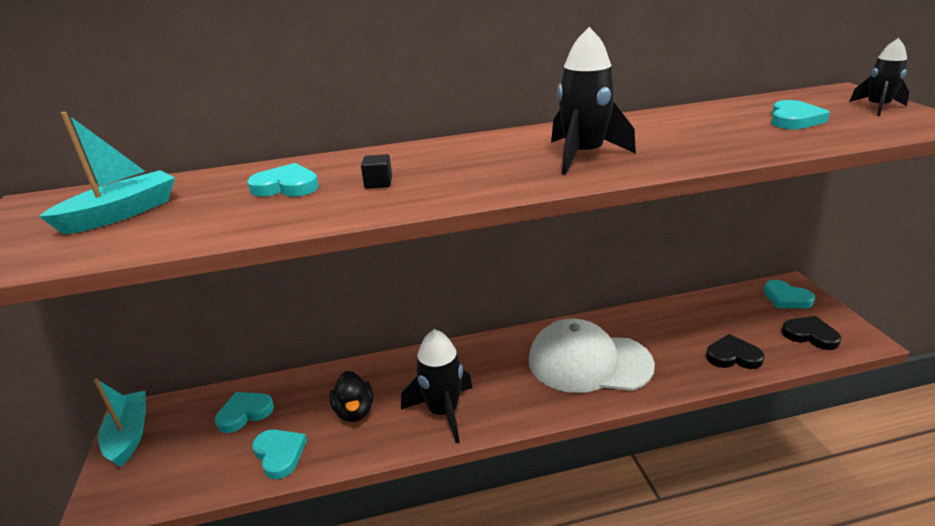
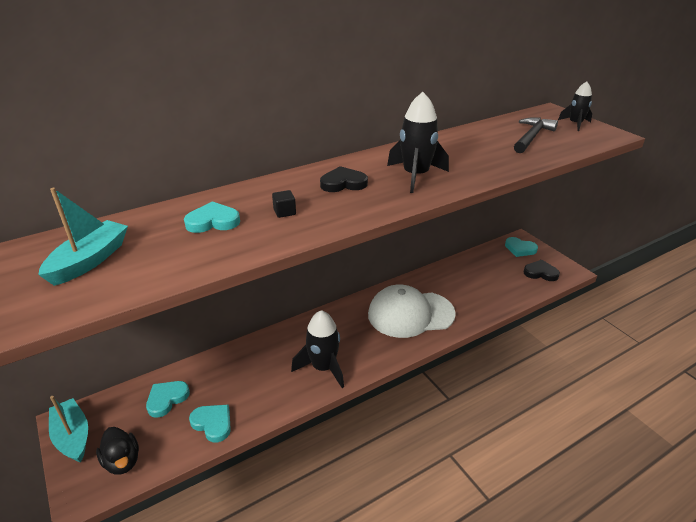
camera: 20 degrees left, 5 degrees up
black duck [329,371,373,422] -> black duck moved to [96,427,139,475]
black heart [706,334,764,369] -> black heart moved to [320,166,368,192]
turquoise heart [771,100,830,129] -> black hammer [514,117,558,153]

